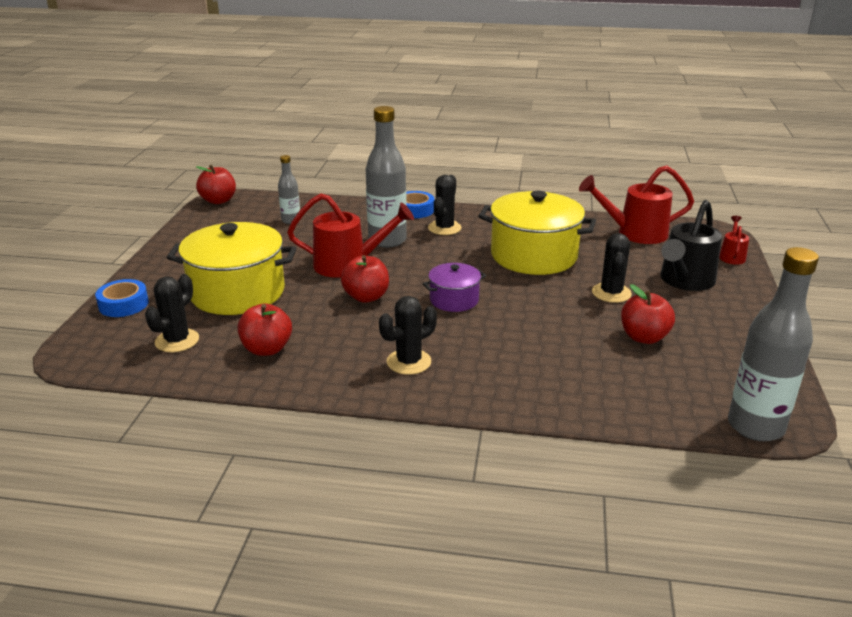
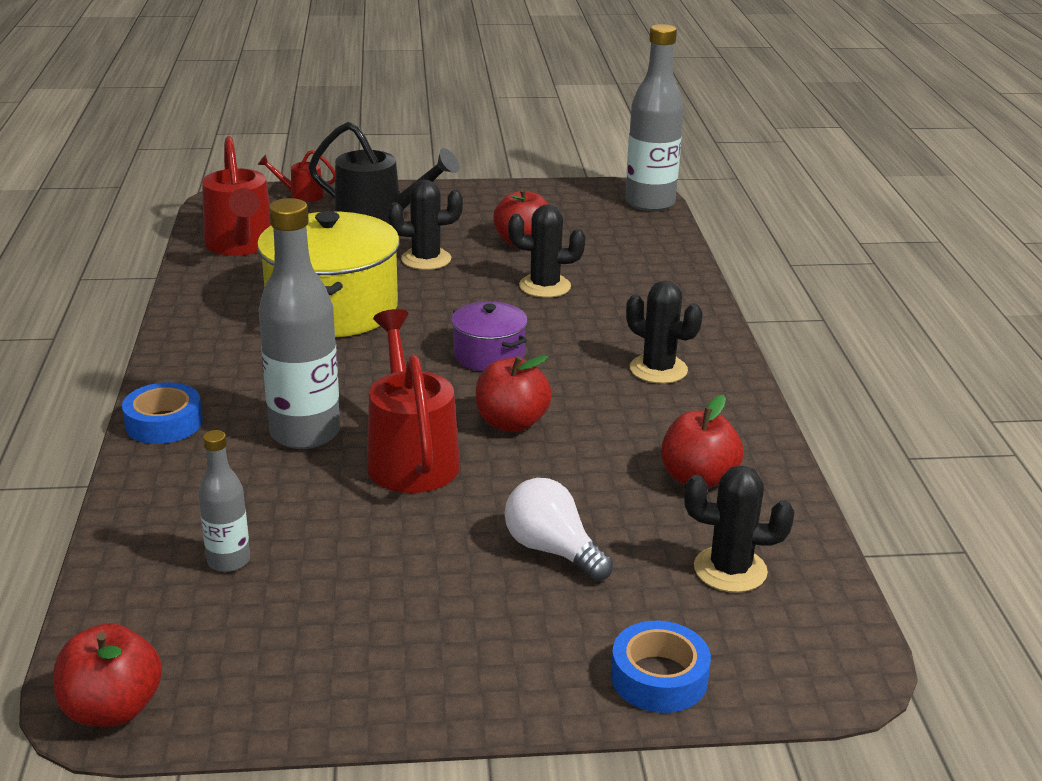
camera: 105 degrees left, 0 degrees up
yellow pot [167,222,297,315] -> white light bulb [504,478,613,581]
black cactus [428,175,462,235] -> black cactus moved to [508,205,585,298]

